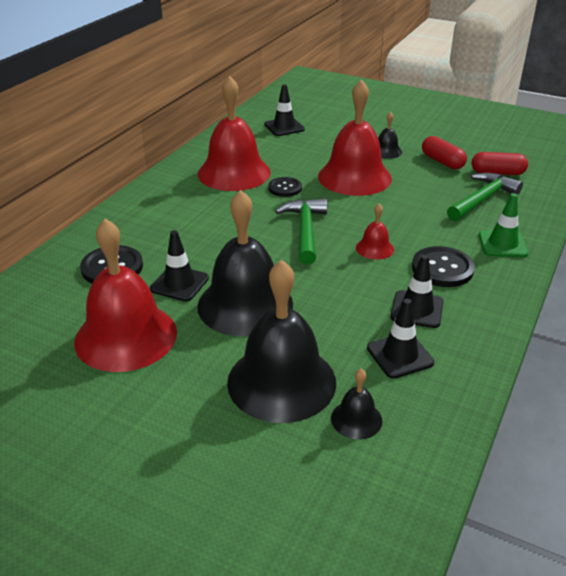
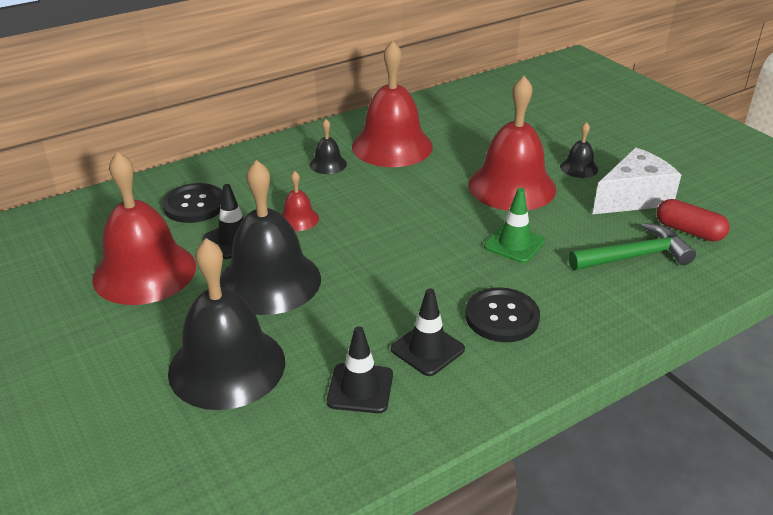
camera: 30 degrees right, 0 degrees up
black traffic cone [264,84,305,136] -> none
black button [268,177,302,197] -> none
green hammer [275,198,327,265] -> none
black bell [331,369,382,439] -> black bell moved to [310,119,347,174]
red bell [356,204,394,260] -> red bell moved to [281,171,319,231]
red capsule [422,136,467,169] -> white cheese [593,148,681,214]
green traffic cone [479,193,529,257] -> green traffic cone moved to [484,188,545,263]

